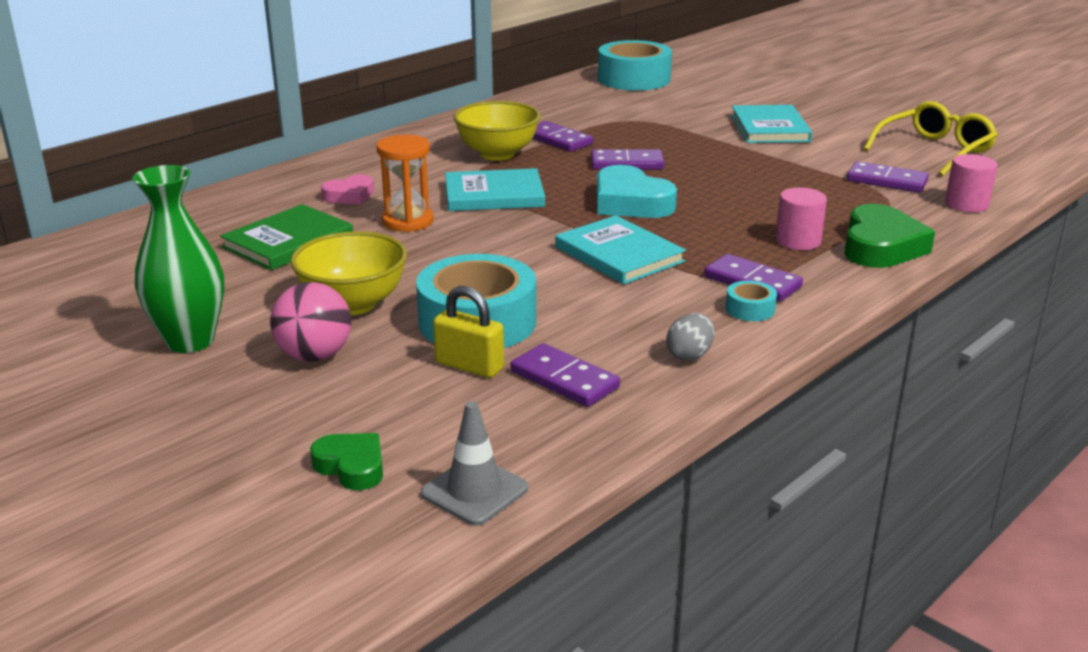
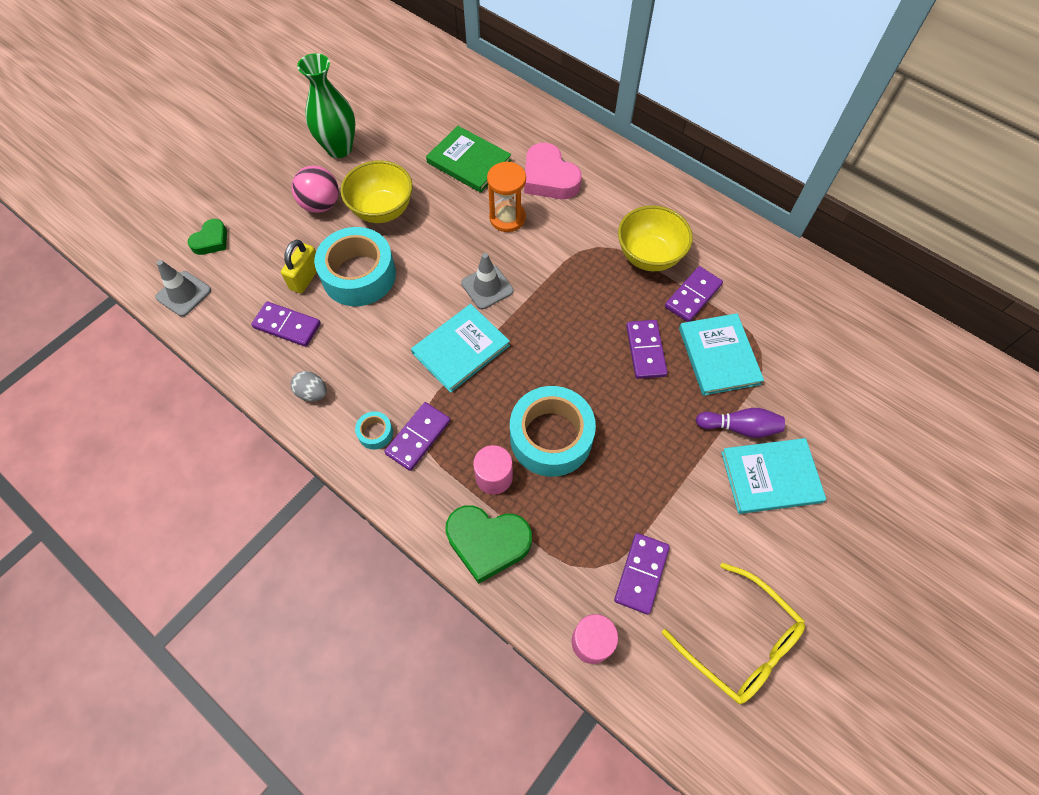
camera: 85 degrees right, 35 degrees up
pink heart [321,175,374,205] -> pink heart [524,143,582,199], size x1.70
turquoise book [445,168,545,211] -> turquoise book moved to [679,313,764,396]
purple domino [511,343,620,407] -> purple domino turned 75 degrees clockwise [251,301,321,347]
turquoise heart [597,165,677,218] -> none
turquoise tape [598,40,672,91] -> turquoise tape moved to [510,386,596,477]
none -> grey traffic cone [461,253,514,309]
none -> purple bowling pin [696,408,785,438]

